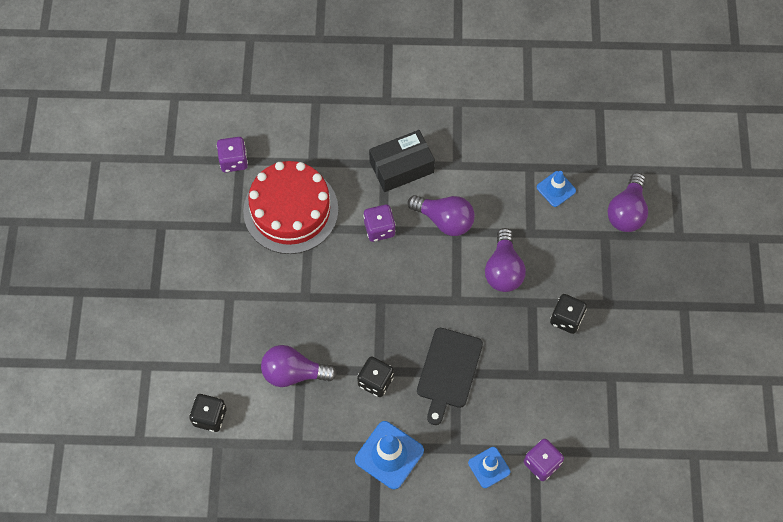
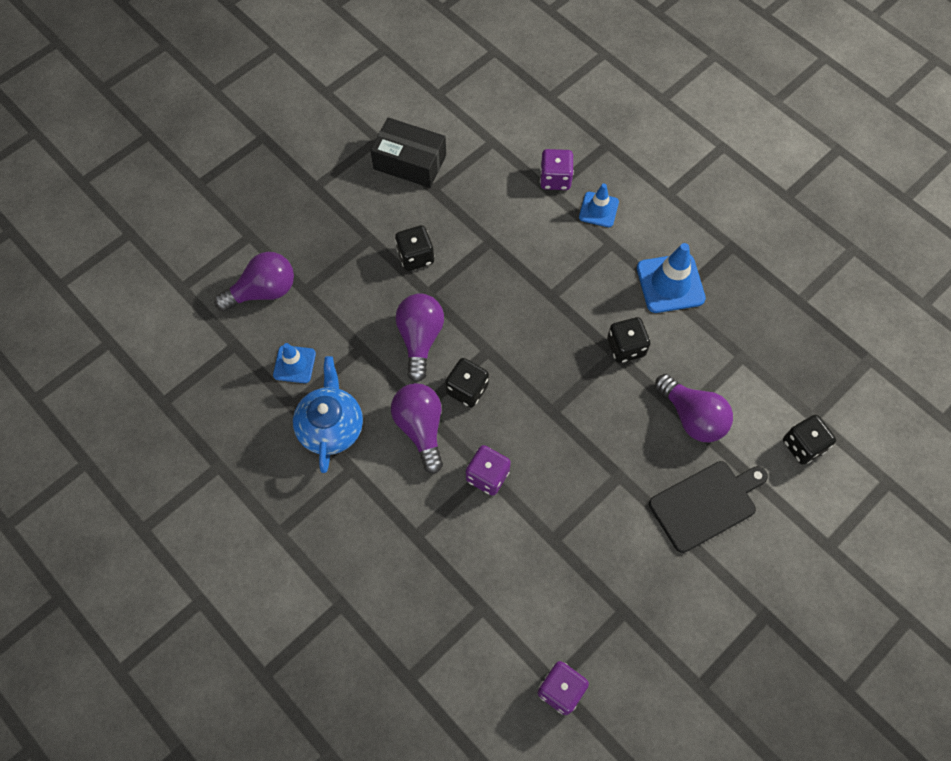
camera: 135 degrees left, 0 degrees up
red cake [243,161,339,254] -> none
black box [369,130,435,192] -> black box moved to [370,117,446,188]
black cutting board [417,328,483,425] -> black cutting board moved to [649,461,768,553]
purple light bulb [485,228,526,292] -> purple light bulb turned 45 degrees counterclockwise [395,293,444,382]
none -> blue teapot [293,356,363,473]
none -> black dice [445,358,489,408]

